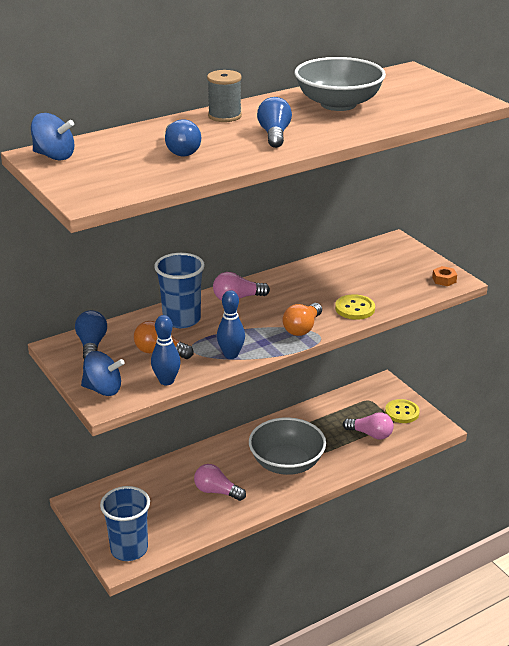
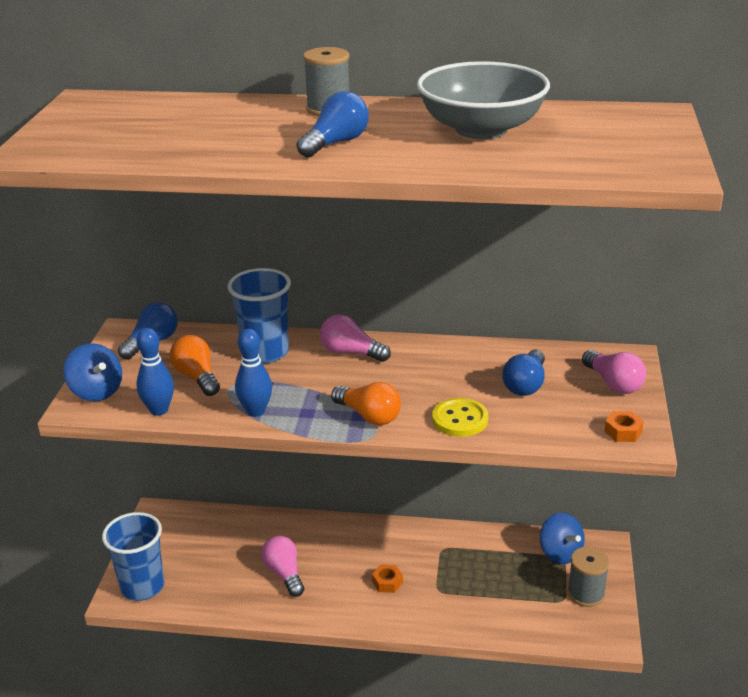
camera: 40 degrees right, 0 degrees up
blue spinning top [31,113,75,161] -> blue spinning top moved to [540,513,585,564]
blue light bulb [165,119,201,156] -> blue light bulb moved to [502,350,545,396]
grey bowl [249,417,326,475] -> orange nut [372,565,403,593]
orange light bulb [282,303,322,336] -> orange light bulb turned 120 degrees counterclockwise [331,382,401,425]
pink light bulb [343,412,394,439] -> pink light bulb moved to [582,350,646,394]
yellow button [385,399,419,423] -> grey spool [567,547,610,607]

